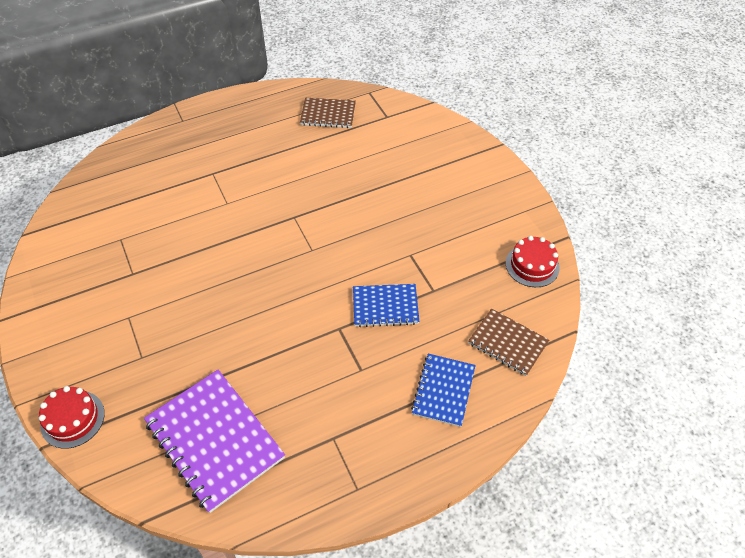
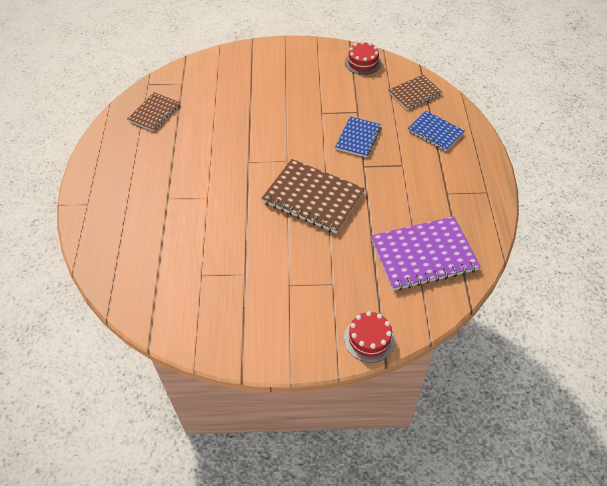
camera: 65 degrees left, 0 degrees up
none -> brown notebook [261,159,365,234]

